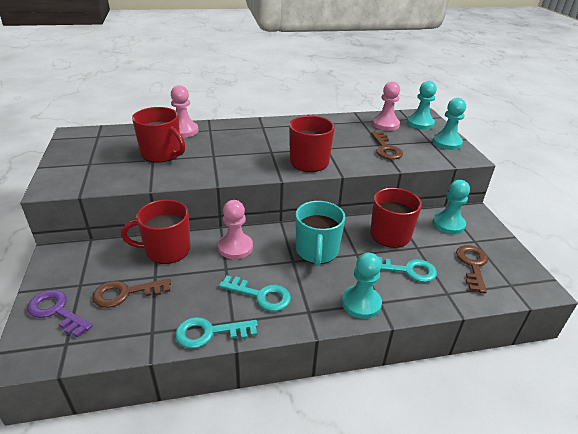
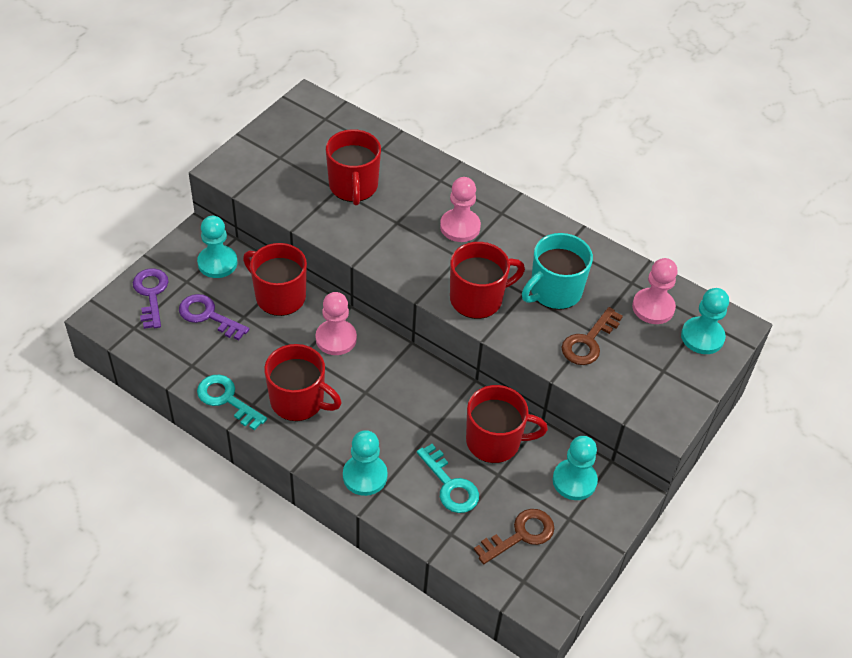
camera: 45 degrees right, 15 degrees up
brown key [92,278,171,308] -> purple key [179,294,249,340]
pink pawn [171,85,199,138] -> pink pawn moved to [440,177,481,242]
turquoise key [219,276,291,311] -> red mug [264,344,342,421]
turquoise mug [295,201,345,266] -> turquoise mug moved to [522,233,593,309]
turquoise pawn [432,98,466,150] -> turquoise pawn moved to [197,216,237,278]

